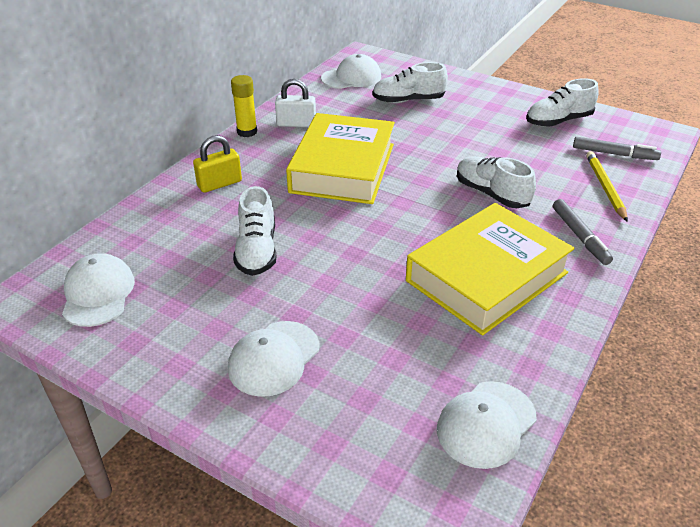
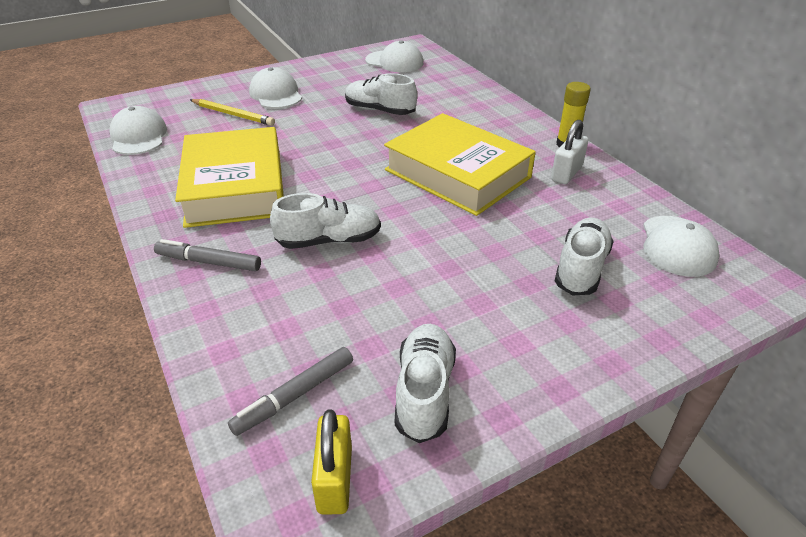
camera: 120 degrees right, 0 degrees up
yellow padlock [193,135,242,193] -> yellow padlock moved to [311,409,352,515]
yellow pencil [586,151,628,222] -> yellow pencil moved to [190,99,275,126]

